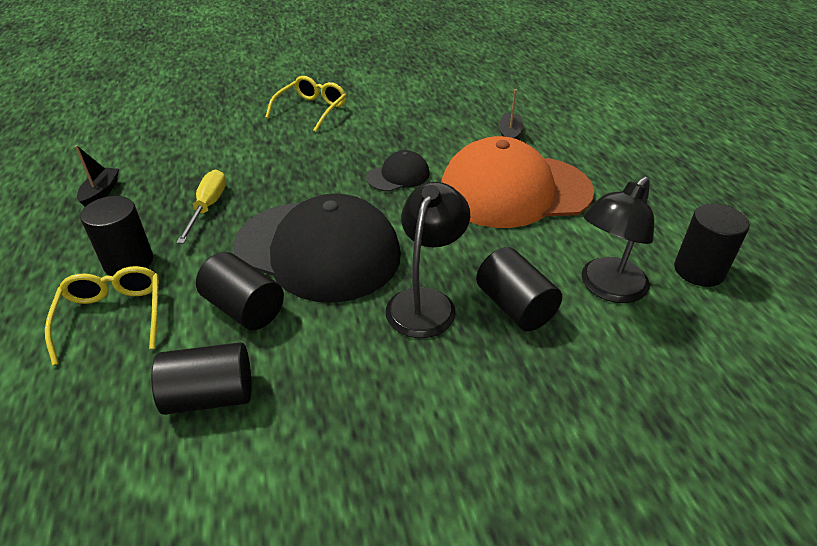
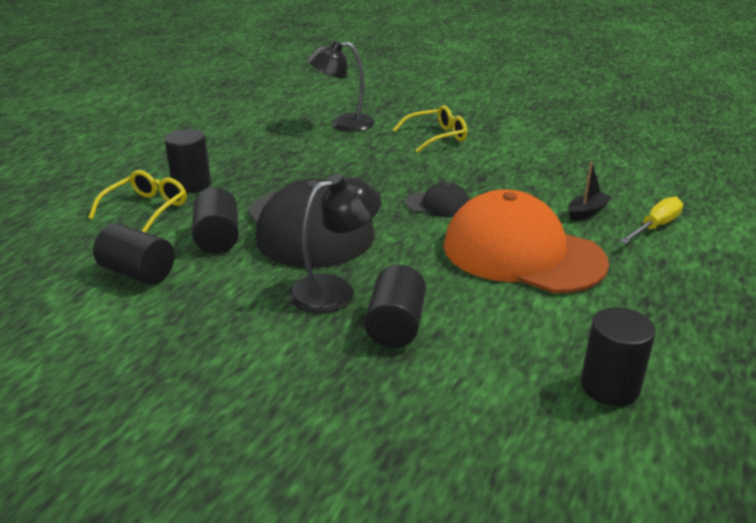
camera: 40 degrees right, 10 degrees down
black boat [75,145,119,207] -> none
yellow screwdriver [177,170,226,243] -> yellow screwdriver moved to [620,197,683,244]
black lamp [581,177,654,303] -> black lamp moved to [308,40,375,131]

